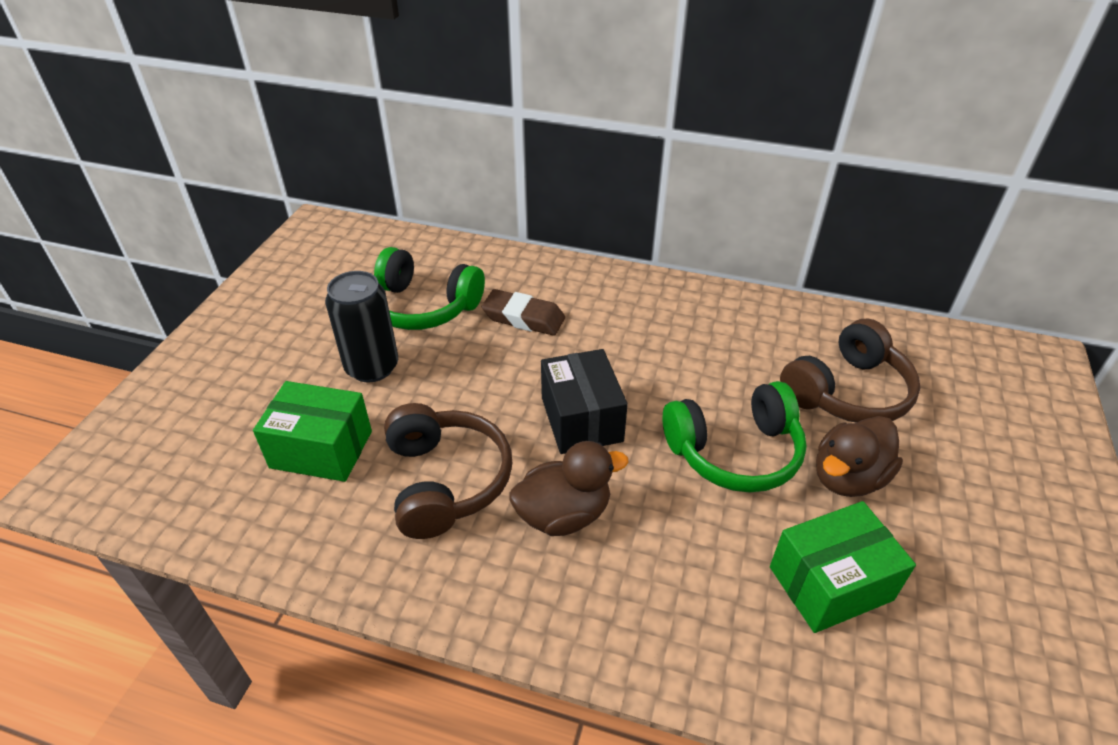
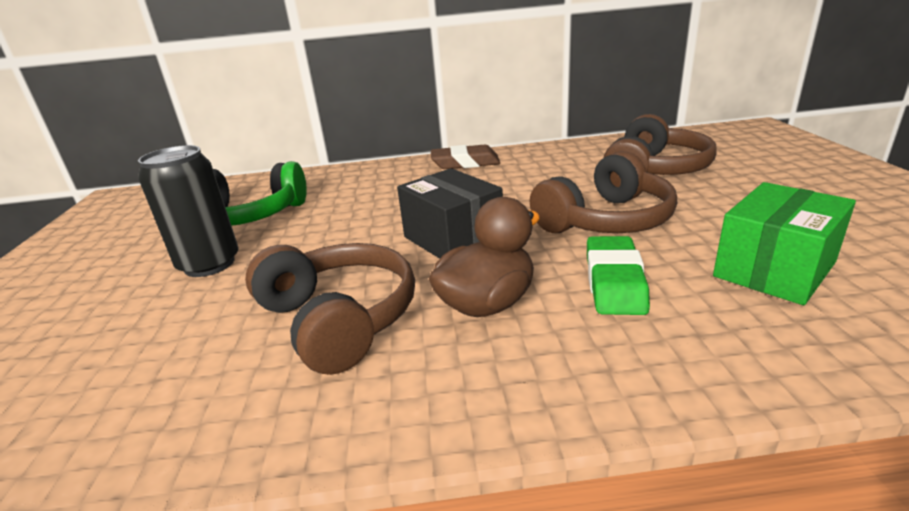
camera: 20 degrees left, 15 degrees down
green box [253,381,372,482] -> none
brown eraser [482,289,565,336] -> brown eraser moved to [431,145,500,169]
green headphones [662,381,807,493] -> brown headphones [530,151,677,233]
brown duck [816,416,903,497] -> none
none -> green eraser [587,236,650,315]

